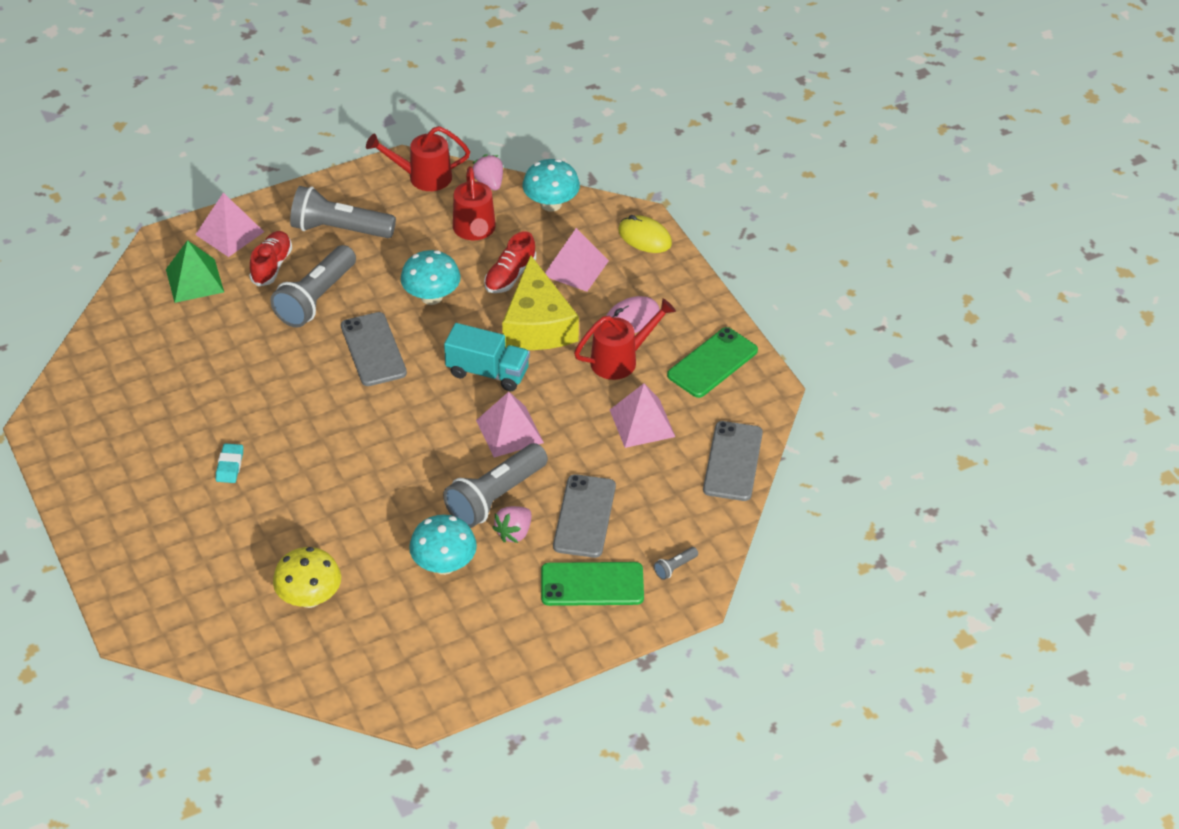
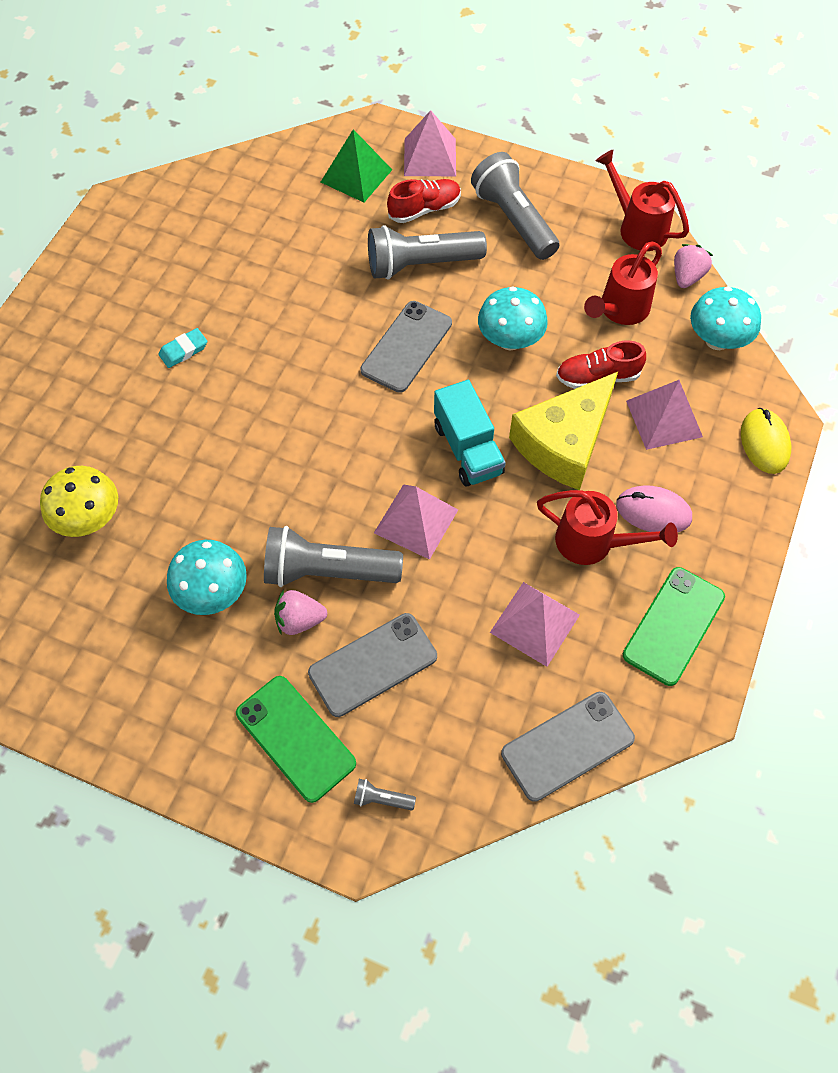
camera: 50 degrees right, 15 degrees up
green phone [667,327,758,398] -> green phone turned 60 degrees counterclockwise [623,567,725,686]

